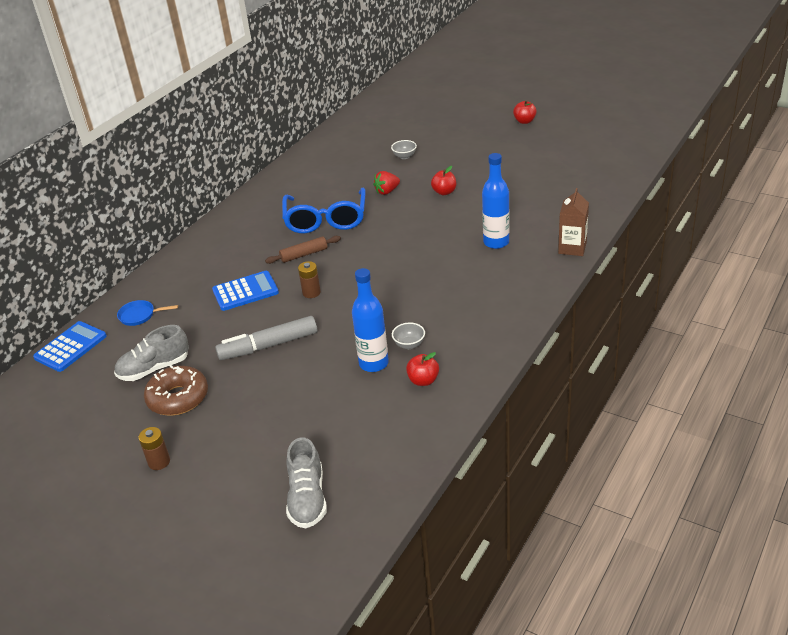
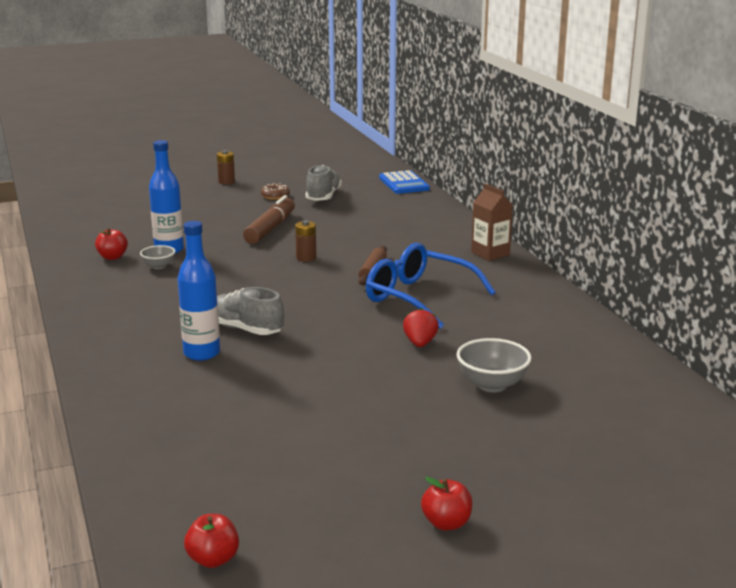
camera: 125 degrees right, 15 degrees down
blue pan [117,300,178,326] -> none
brown donut [144,365,208,415] -> brown donut [261,183,290,200], size x0.54
blue calculator [212,271,279,311] -> none
grey marker [215,316,317,360] -> brown marker [243,195,295,244]
grey shoe [286,437,327,528] -> grey shoe moved to [217,287,284,335]
grey bowl [391,140,417,159] -> grey bowl [457,338,532,392], size x1.67
red apple [431,166,456,195] -> red apple moved to [184,514,239,568]
brown carton [558,188,589,256] -> brown carton moved to [471,184,513,261]

